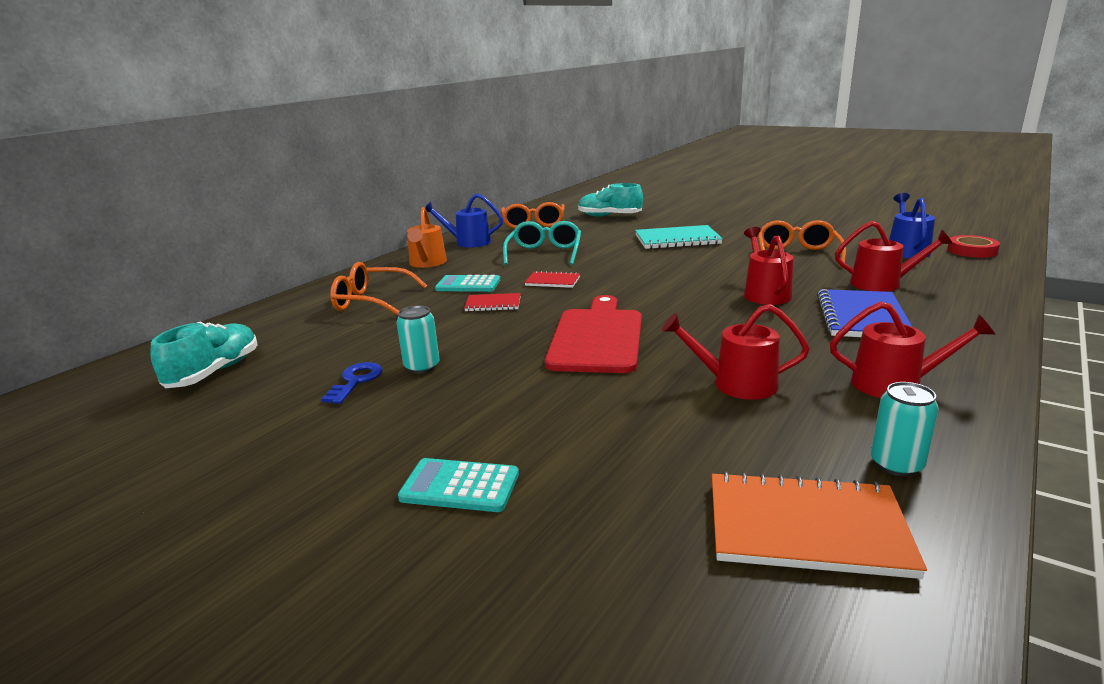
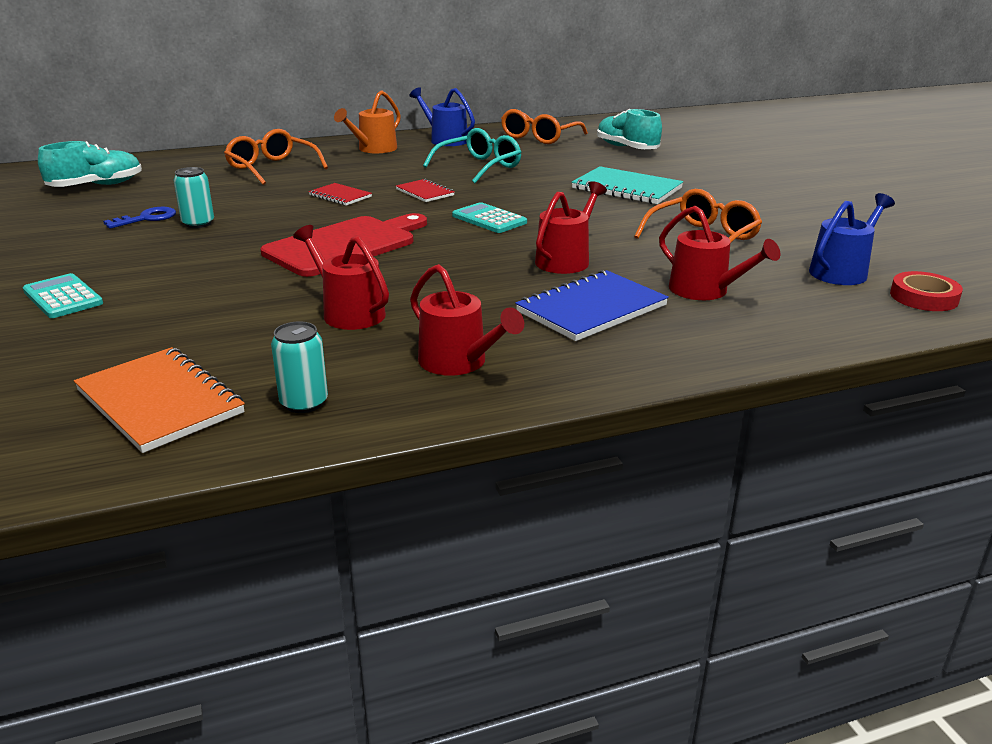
camera: 35 degrees right, 5 degrees up
turquoise calculator [435,275,500,292] -> turquoise calculator moved to [452,202,527,233]

